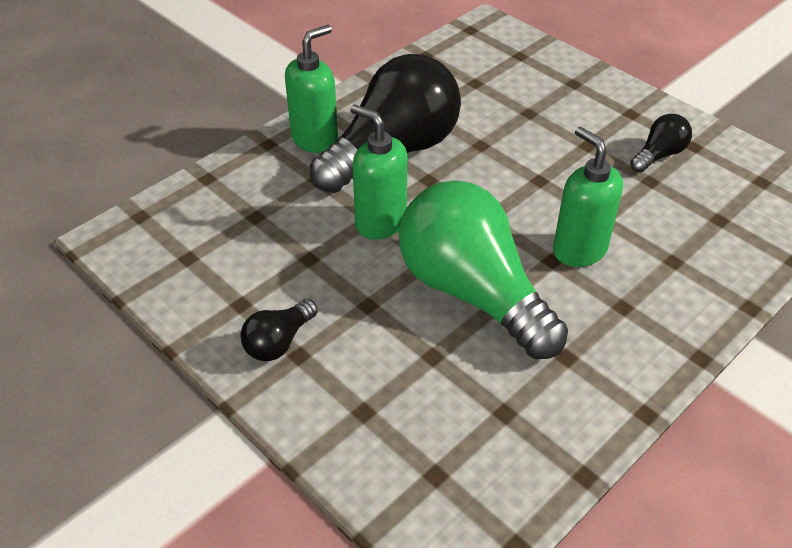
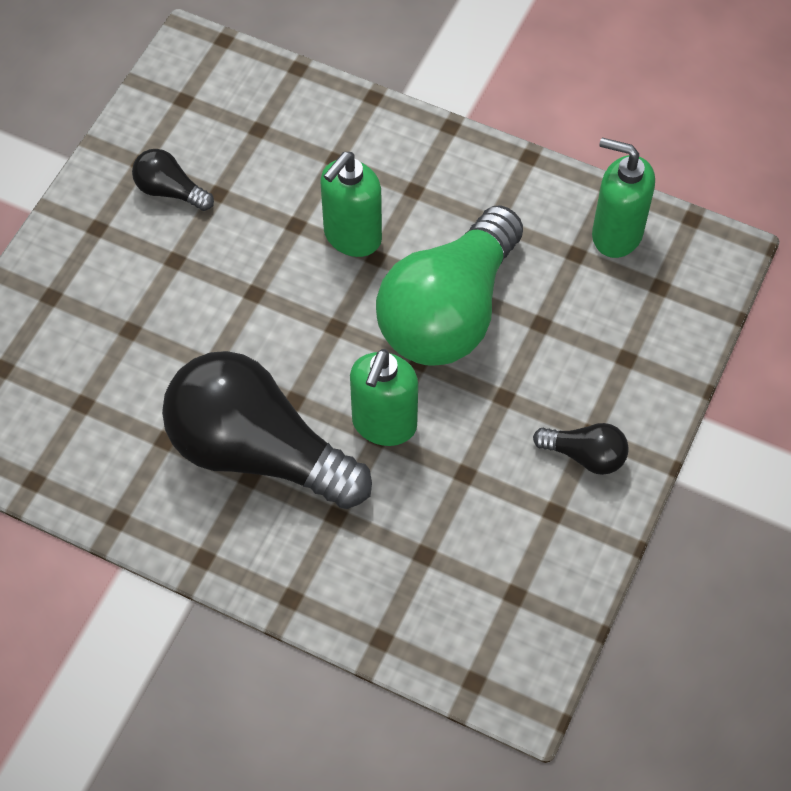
camera: 110 degrees left, 15 degrees up
green soap dispenser [285,25,338,153] -> green soap dispenser moved to [592,138,655,258]

